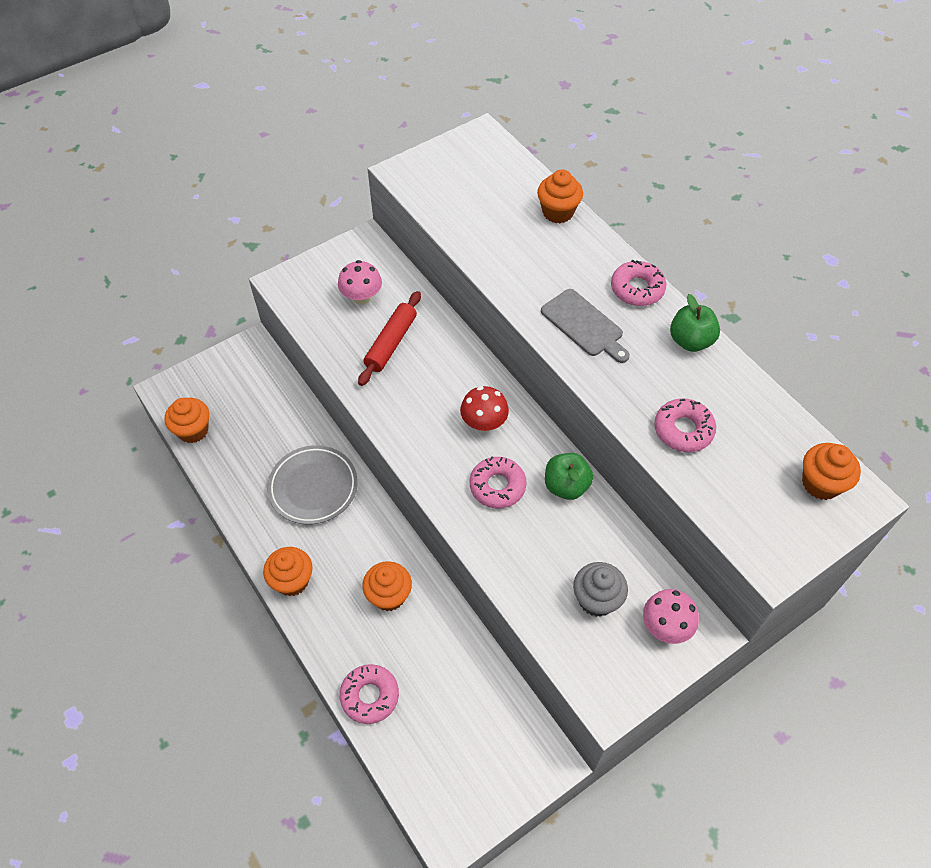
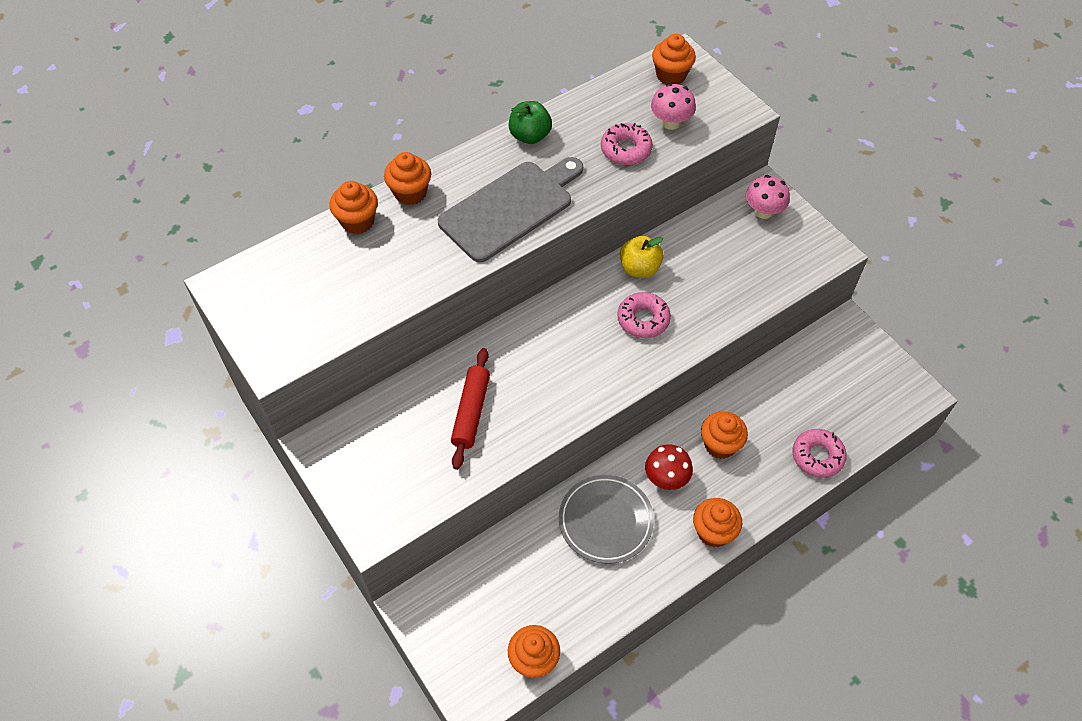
camera: 90 degrees left, 0 degrees up
pink mushroom [338,260,382,305] -> pink mushroom moved to [651,83,696,130]
red rolling pin [358,291,421,386] -> red rolling pin turned 75 degrees clockwise [451,348,490,470]
red mushroom [460,386,509,432] -> red mushroom moved to [645,444,693,490]
grey cutting board [541,289,630,363] -> grey cutting board [438,157,583,262], size x1.65
green apple [545,453,593,500] -> yellow apple [620,236,664,278]
grey cupcake [573,562,628,617] -> none
pink donut [611,260,666,306] -> none
none -> orange cupcake [384,152,431,205]

